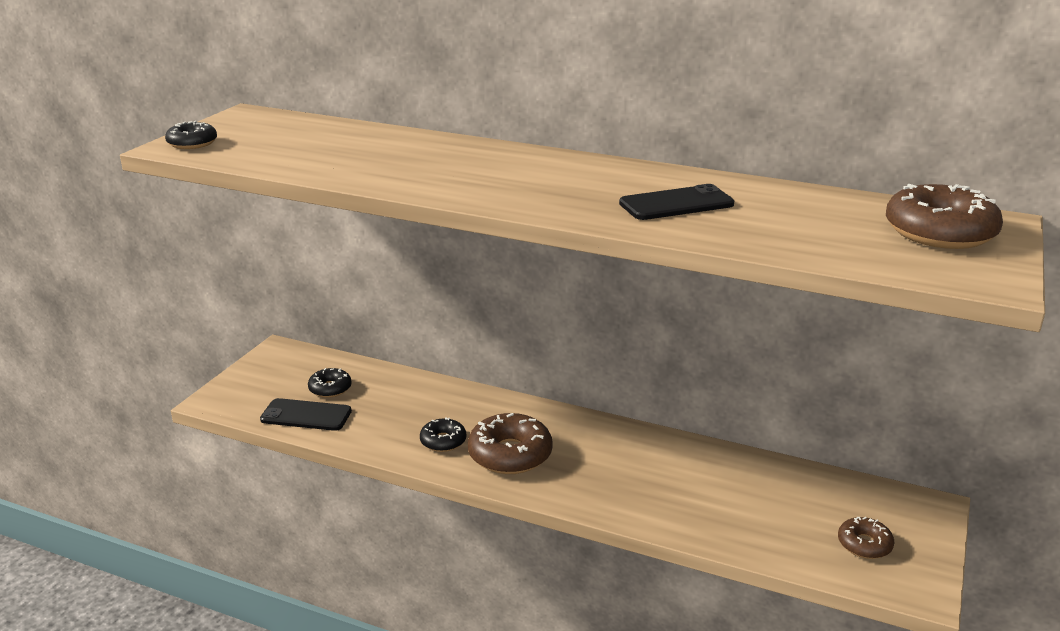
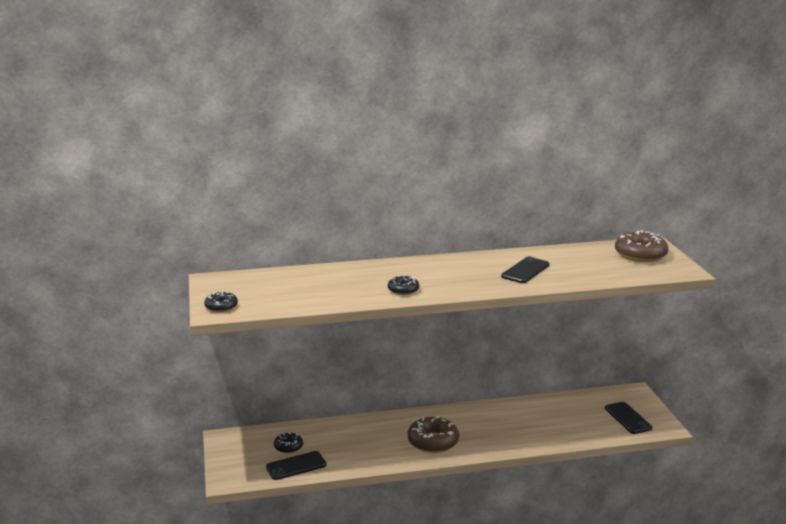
camera: 35 degrees left, 5 degrees down
black donut [420,418,466,452] -> black donut moved to [388,275,419,295]
brown donut [838,517,894,559] -> black phone [605,402,652,434]

